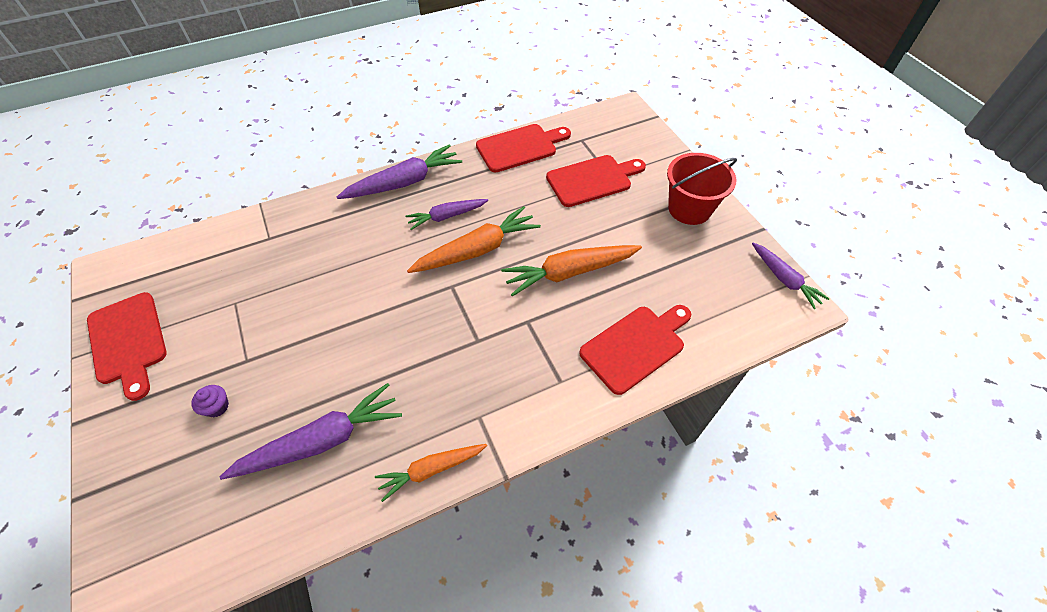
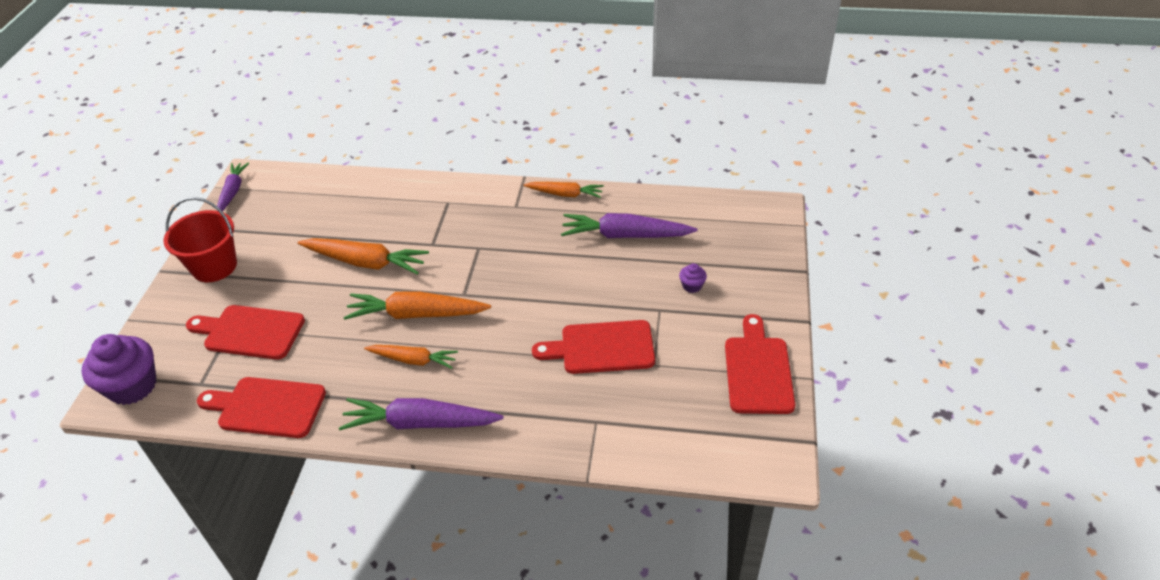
camera: 145 degrees left, 10 degrees down
purple carrot [405,199,488,230] -> orange carrot [364,345,458,369]
red cutting board [579,305,692,395] -> red cutting board moved to [532,320,655,374]
none -> purple cupcake [82,334,156,405]

